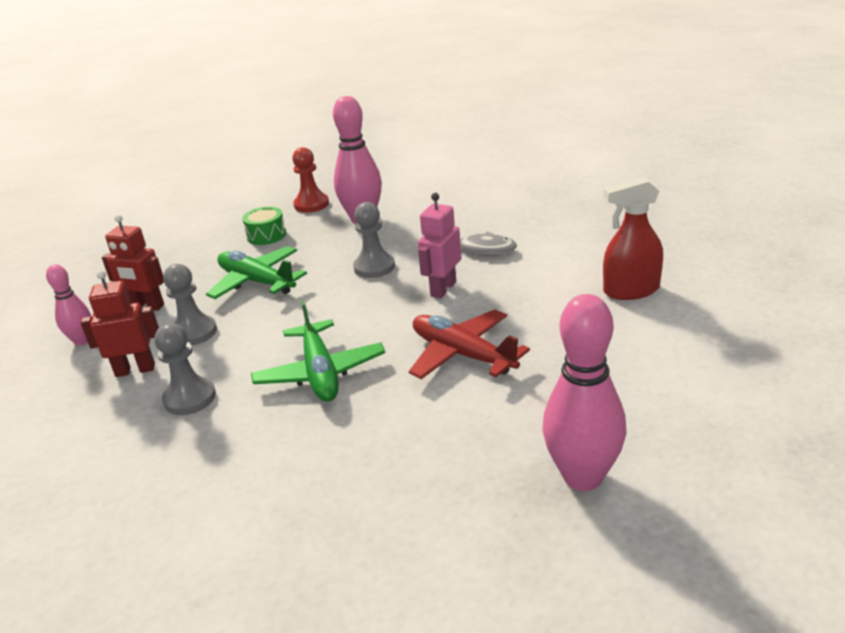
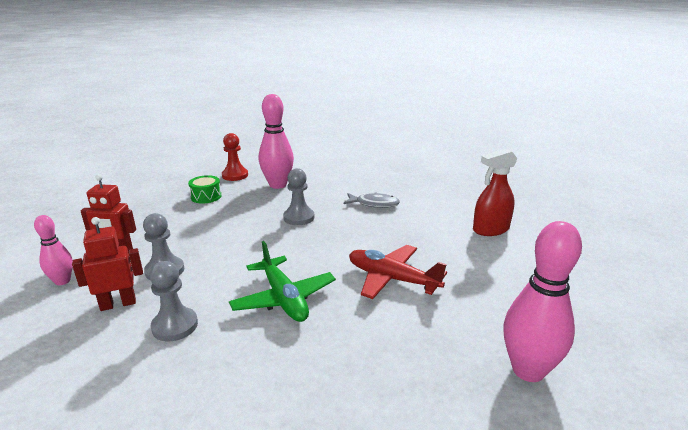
camera: 15 degrees left, 5 degrees down
green plane [206,246,307,299] -> none
pink robot [418,193,461,298] -> none

